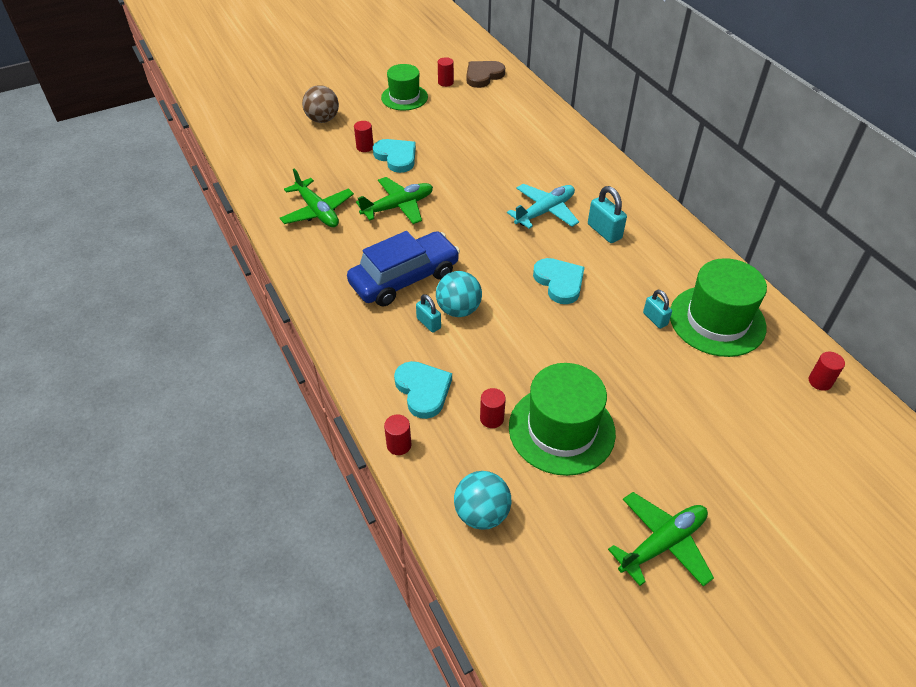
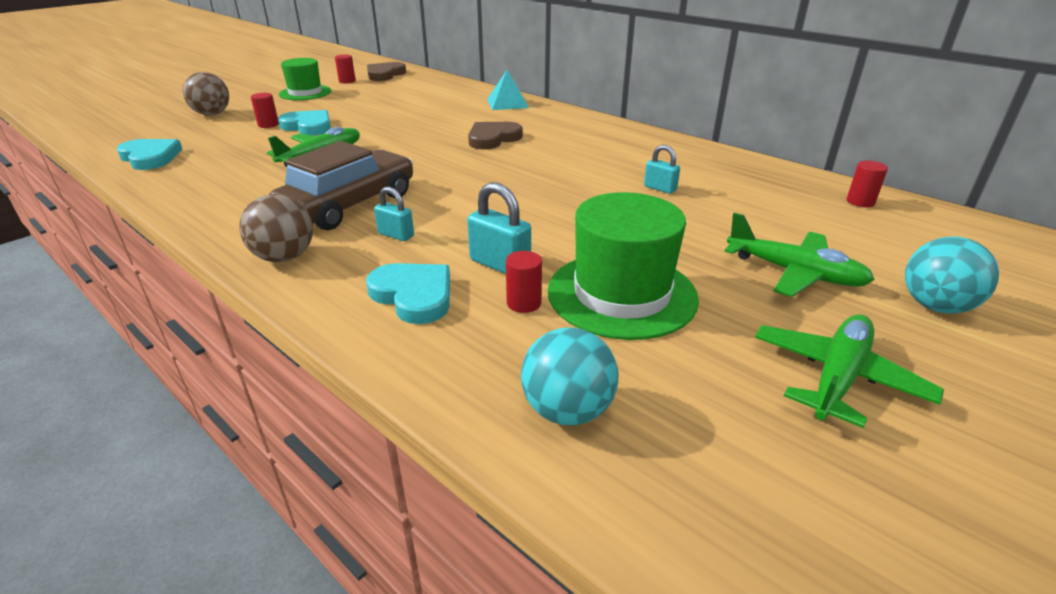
camera: 20 degrees left, 15 degrees down
green plane [280,168,354,227] -> green plane moved to [725,213,875,297]
blue car [347,231,460,306] -> brown car [269,141,413,230]
red cylinder [384,415,411,455] -> none
turquoise ball [436,271,482,317] -> turquoise ball moved to [905,236,999,314]
turquoise plane [507,184,579,229] -> brown heart [468,122,523,149]
turquoise heart [533,258,585,304] -> turquoise heart moved to [116,139,183,170]
turquoise padlock [588,186,627,243] -> turquoise padlock moved to [467,182,531,274]
green hat [670,258,767,357] -> none
none -> brown ball [239,194,313,262]
none -> turquoise pyramid [487,70,529,110]

